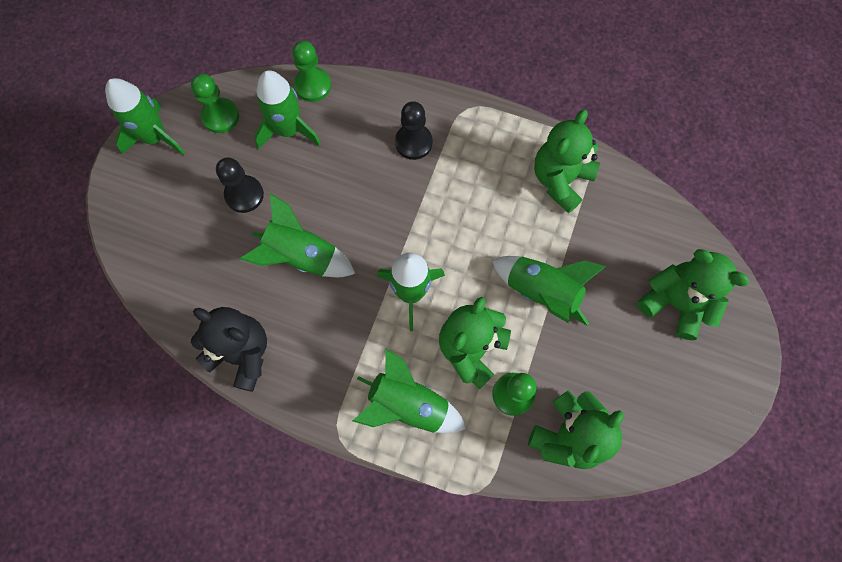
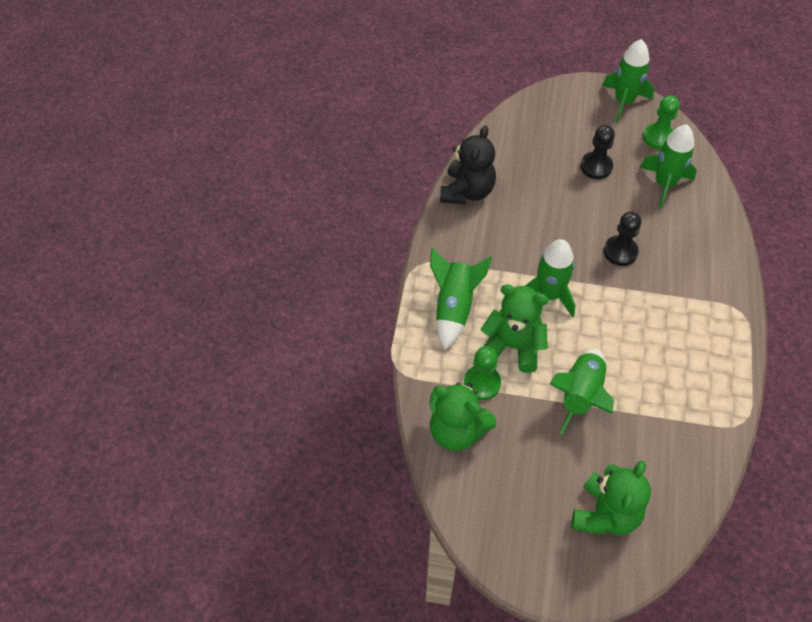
camera: 80 degrees right, 15 degrees down
green rocket [240,193,356,277] -> none
green pawn [292,41,331,102] -> none
black pawn [395,101,433,160] -> black pawn moved to [603,212,641,266]
green teddy bear [534,110,600,213] -> none

